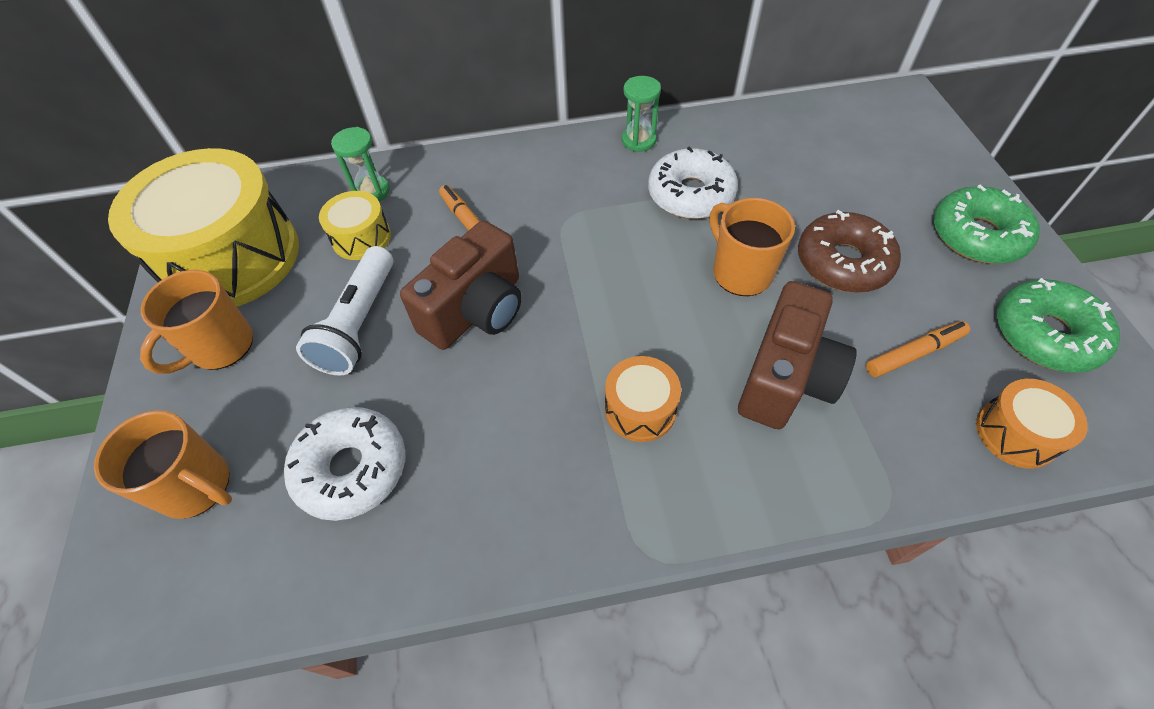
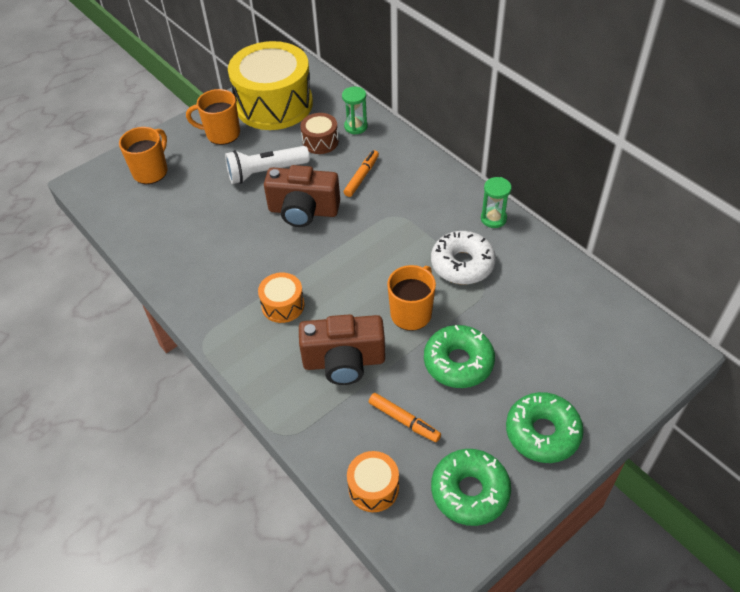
camera: 60 degrees right, 5 degrees down
orange mug [94,410,232,519] -> orange mug turned 150 degrees counterclockwise [119,127,168,184]
white donut [284,407,405,521] -> none
yellow drum [319,191,391,260] -> brown drum [300,113,339,154]
brown donut [798,210,901,293] -> green donut [424,325,495,388]

